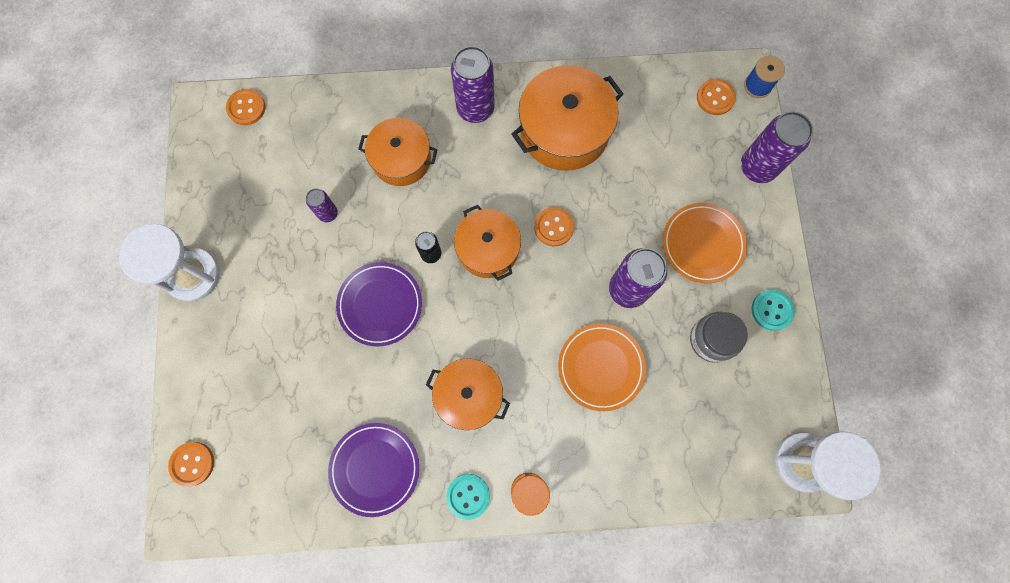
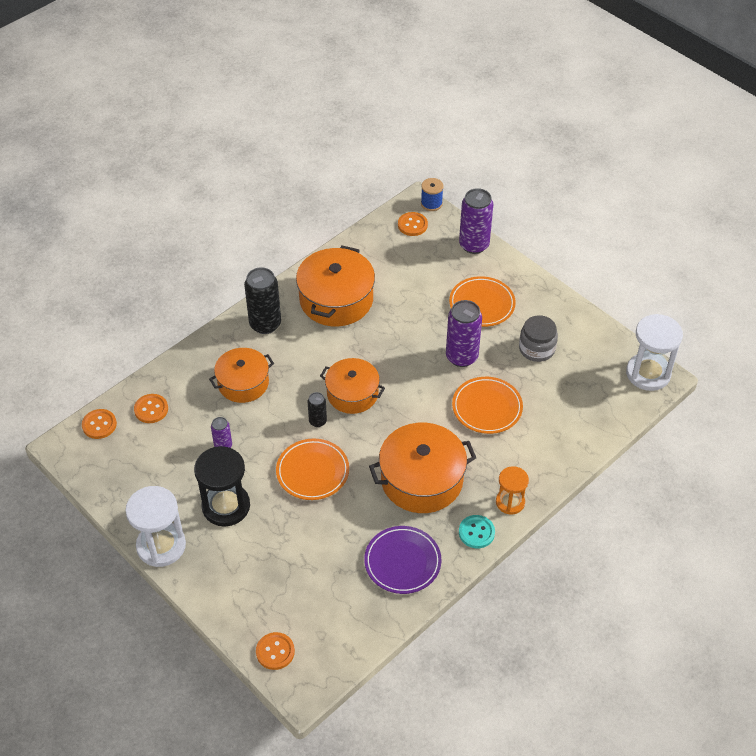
camera: 40 degrees left, 25 degrees down
purple plate [336,262,422,346] -> orange plate [276,439,349,500]
orange pot [426,358,510,430] -> orange pot [369,423,476,513], size x1.52
purple can [451,46,495,123] -> black can [244,267,281,334]
orange button [534,207,574,246] -> orange button moved to [134,394,168,423]
turquoise button [751,290,795,331] -> none
none -> black hourglass [194,446,250,527]

